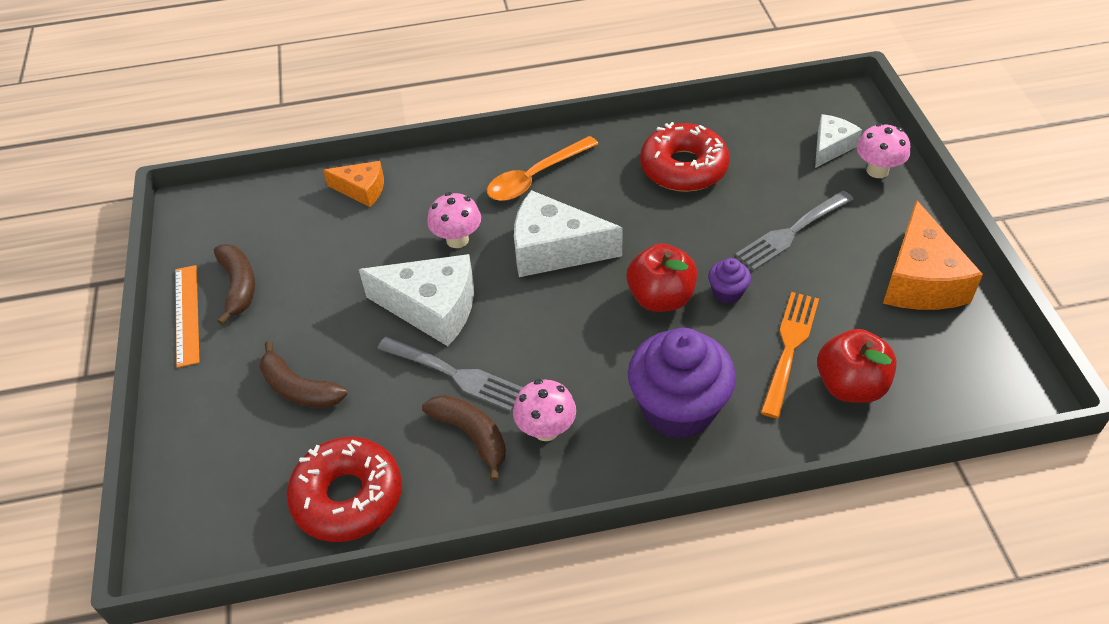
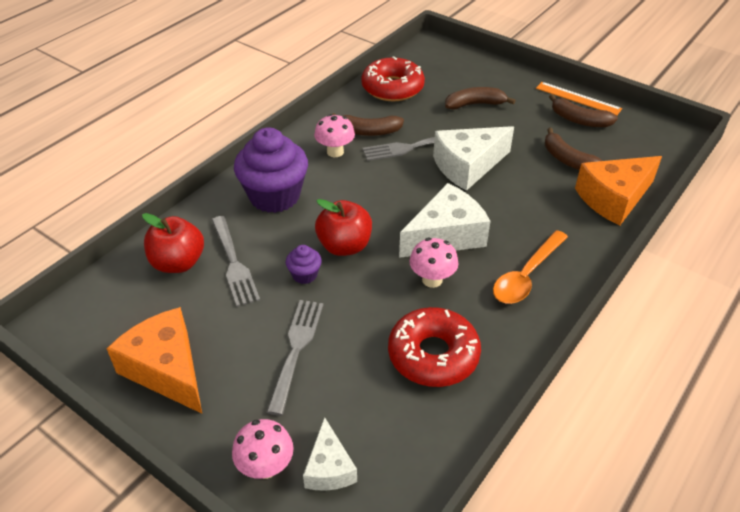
camera: 135 degrees right, 5 degrees down
orange cheese [323,161,384,207] -> orange cheese [575,156,662,225], size x1.73
pink mushroom [427,192,481,248] -> pink mushroom moved to [409,238,459,288]
orange spoon [487,136,598,201] -> orange spoon turned 150 degrees counterclockwise [493,230,568,304]
orange fork [761,292,819,418] -> grey fork [212,216,260,307]
none -> brown banana [545,128,602,170]

